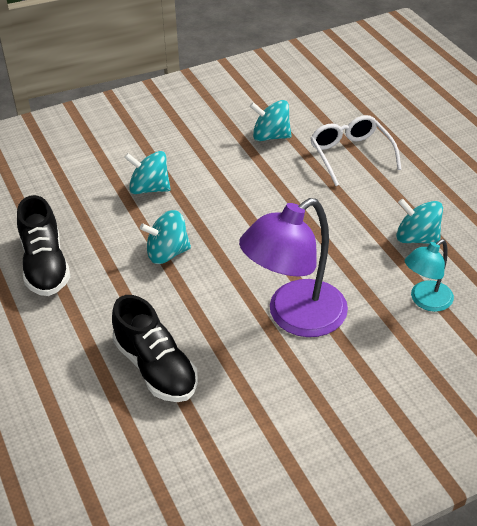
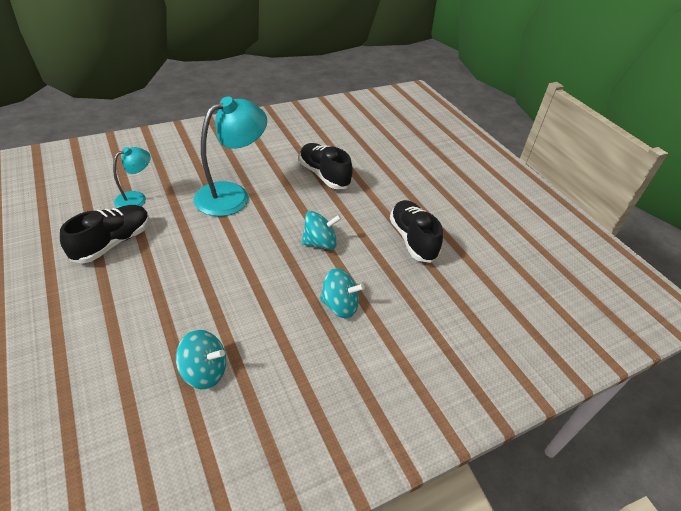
camera: 175 degrees right, 0 degrees up
purple lamp [239,198,348,337] -> turquoise lamp [194,96,267,216]
white glasses [310,115,401,186] -> none
turquoise spinning top [396,199,443,244] -> black shoe [60,205,150,263]

